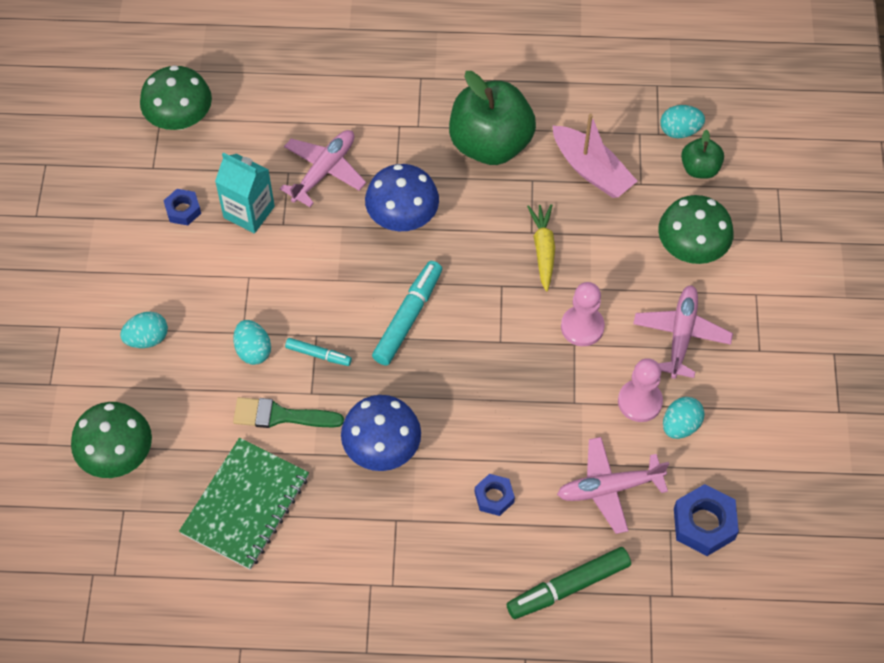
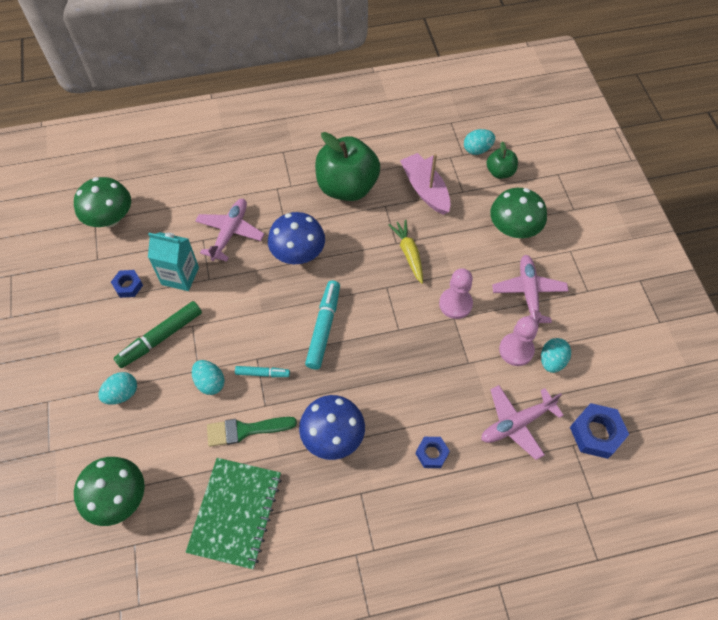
camera: 15 degrees left, 0 degrees up
green marker [507,547,631,619] -> green marker moved to [113,301,202,368]
pink boat [553,114,637,198] -> pink boat turned 150 degrees counterclockwise [400,153,451,215]

